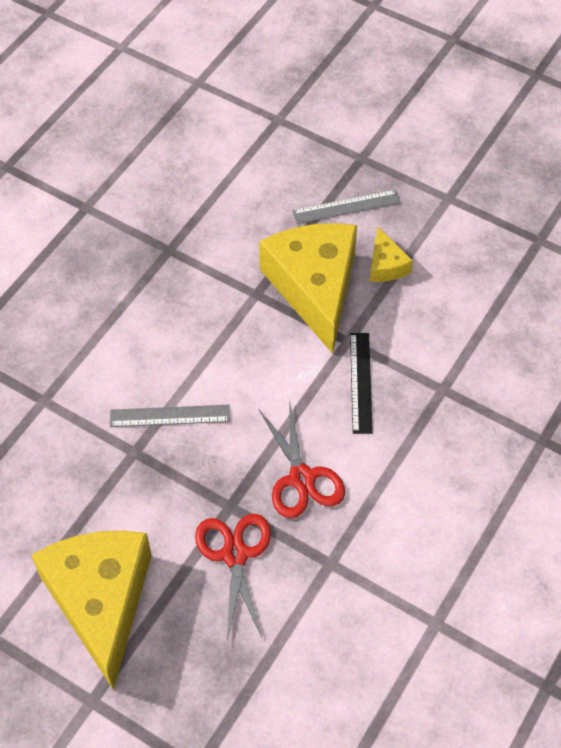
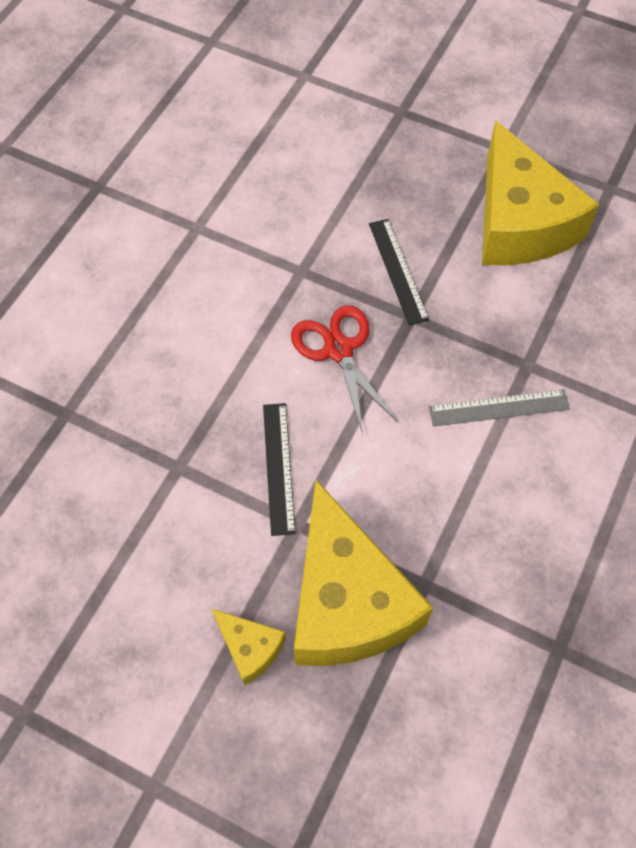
camera: 175 degrees right, 5 degrees up
red scissors [195,514,271,641] -> black ruler [369,219,429,325]
grey ruler [292,190,401,224] -> none
yellow cheese [370,227,413,282] -> yellow cheese turned 150 degrees clockwise [212,609,286,685]

